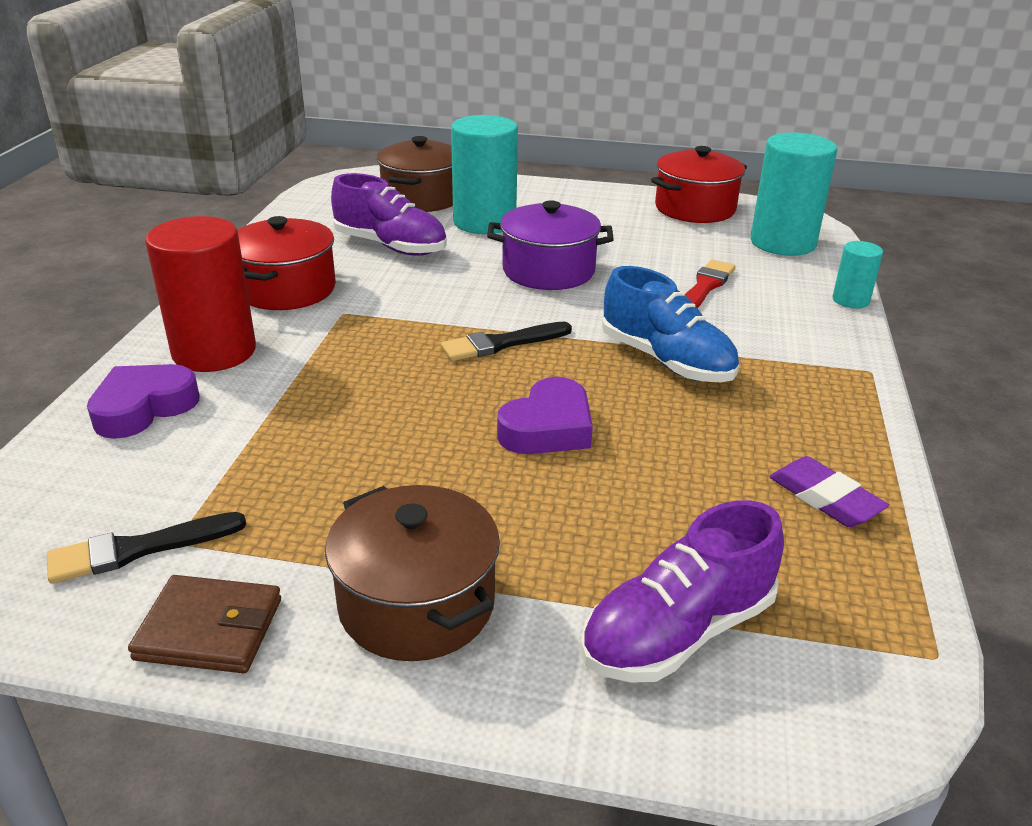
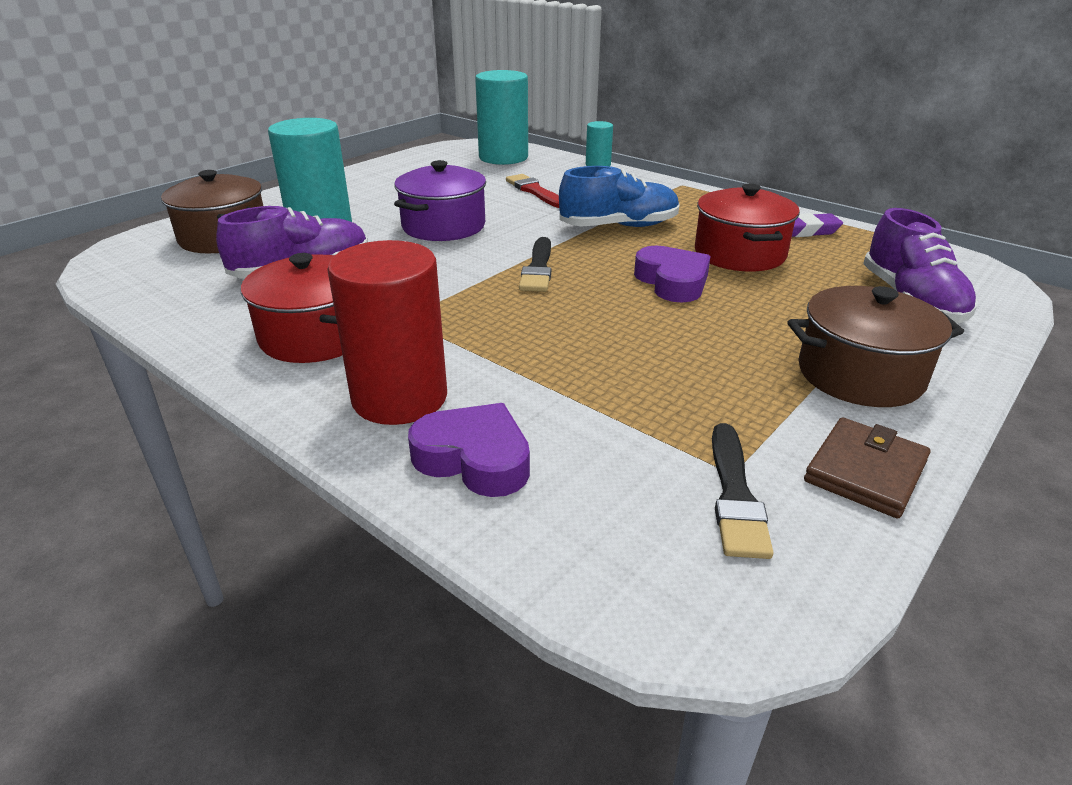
camera: 60 degrees left, 0 degrees up
purple heart [87,364,199,439] -> purple heart turned 135 degrees clockwise [408,403,530,497]
red pot [651,146,747,223] -> red pot moved to [695,183,800,271]

